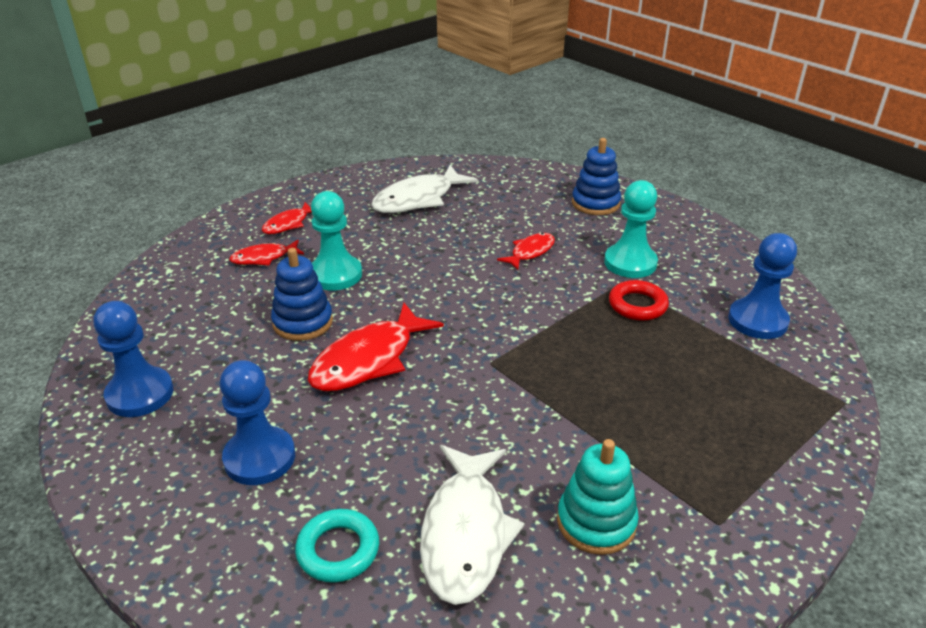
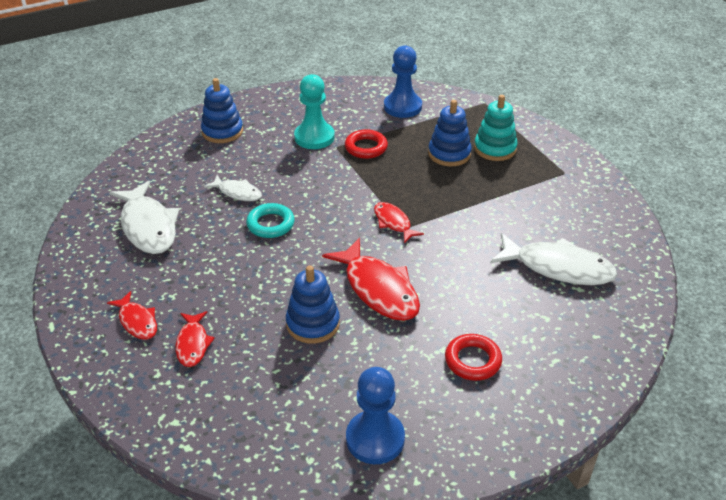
camera: 75 degrees left, 5 degrees up
blue pawn [220,360,295,485] -> red ring [445,334,502,381]
turquoise ring [295,509,379,583] -> turquoise ring moved to [246,203,295,238]
turquoise pawn [311,191,362,290] -> none
red fish [497,233,555,270] -> red fish moved to [374,202,424,243]
turquoise stacking toy [557,439,639,555] -> turquoise stacking toy moved to [474,95,518,161]
none -> white fish [204,175,262,201]
none -> blue stacking toy [428,100,472,166]

